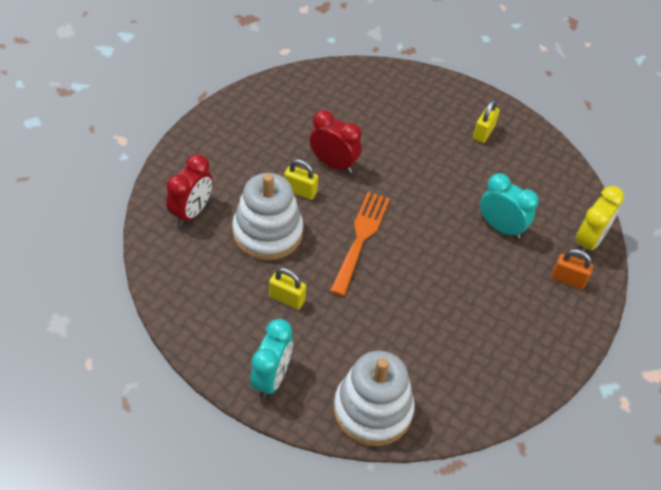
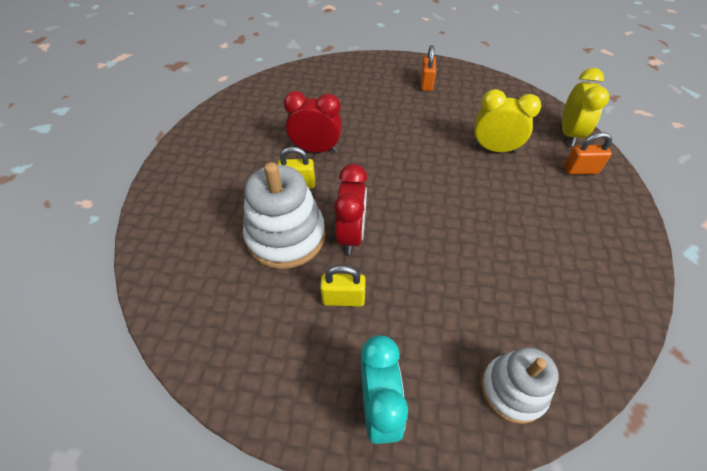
camera: 20 degrees left, 0 degrees up
red clock [166,154,213,226] -> red clock moved to [334,164,368,254]
orange fork [330,192,390,296] -> none
white stacking toy [334,351,415,446] -> white stacking toy [481,347,559,424], size x0.64
yellow padlock [473,99,500,143] -> orange padlock [421,45,436,91]
turquoise clock [480,173,539,239] -> yellow clock [474,89,541,153]

